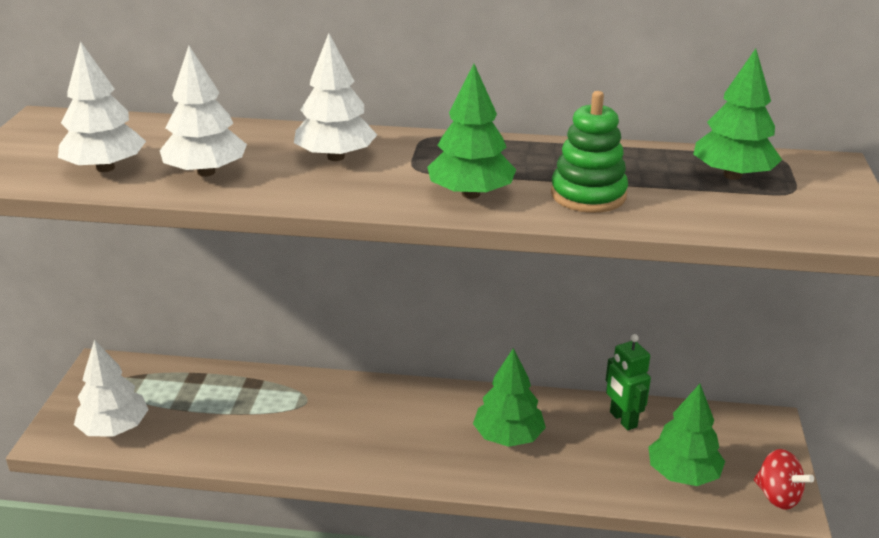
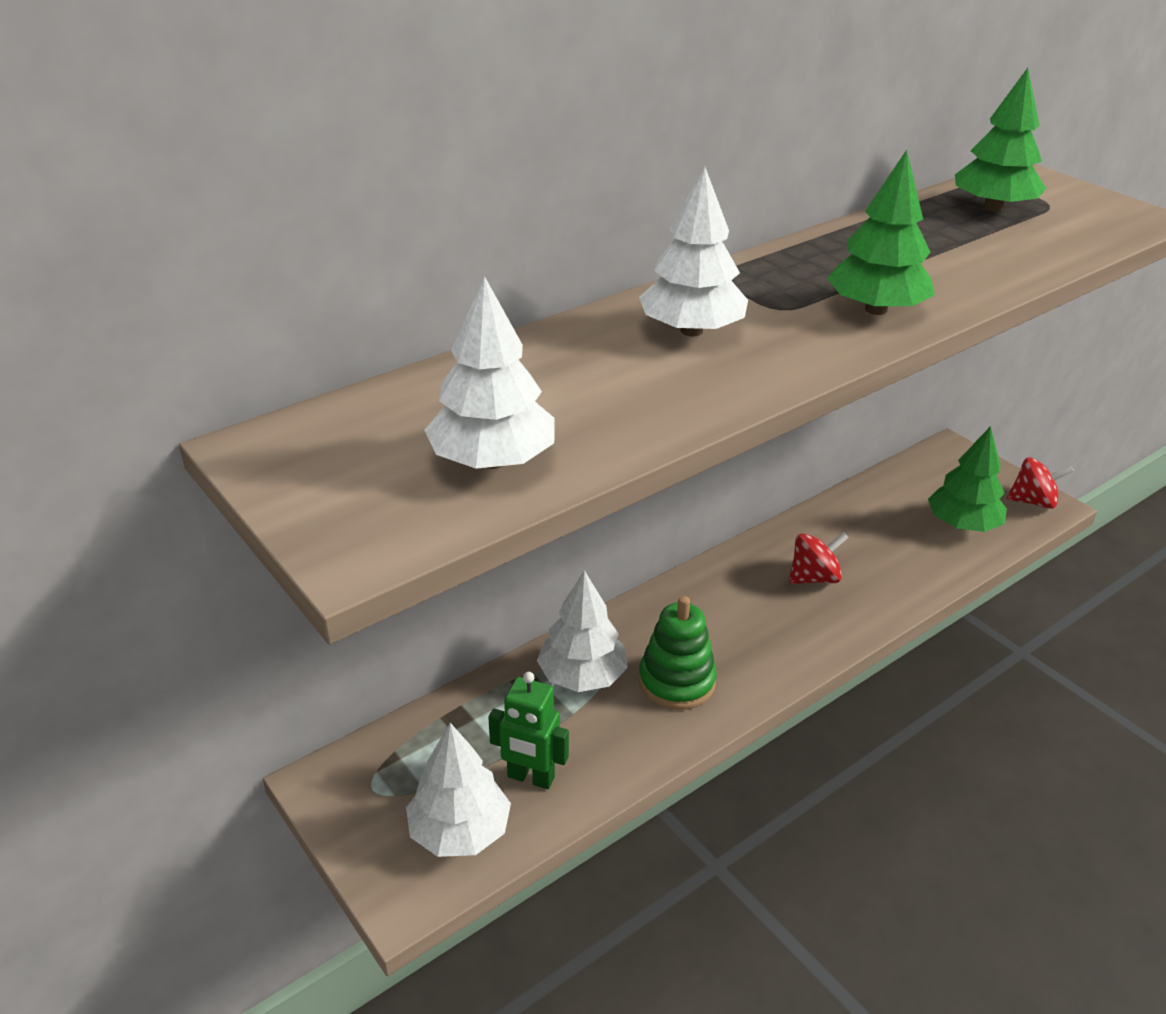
camera: 45 degrees left, 5 degrees up
white tree [160,46,247,177] -> white tree moved to [537,570,628,692]
green tree [473,348,546,447] -> red spinning top [789,532,849,584]
green stacking toy [551,91,628,213] -> green stacking toy moved to [639,596,717,710]
green robot [606,334,651,431] -> green robot moved to [488,672,569,789]

